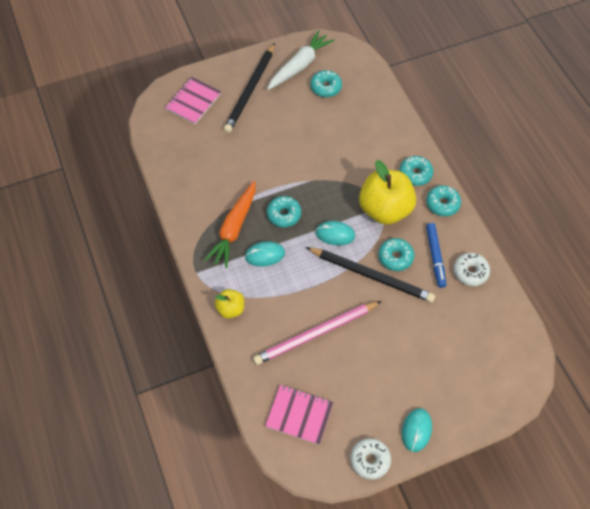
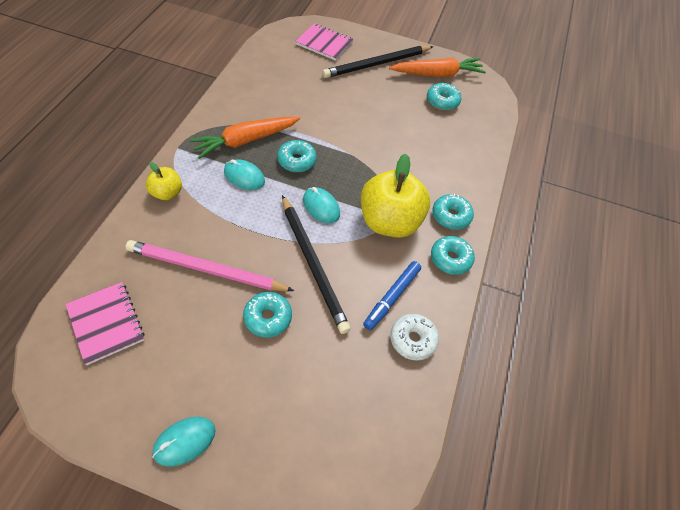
camera: 35 degrees right, 5 degrees down
pink notebook [165,77,221,124] -> pink notebook turned 45 degrees clockwise [295,23,354,61]
white carrot [267,30,335,90] -> orange carrot [389,58,486,77]
white donut [350,438,391,480] -> none
turquoise donut [378,238,414,271] -> turquoise donut moved to [243,292,292,338]

